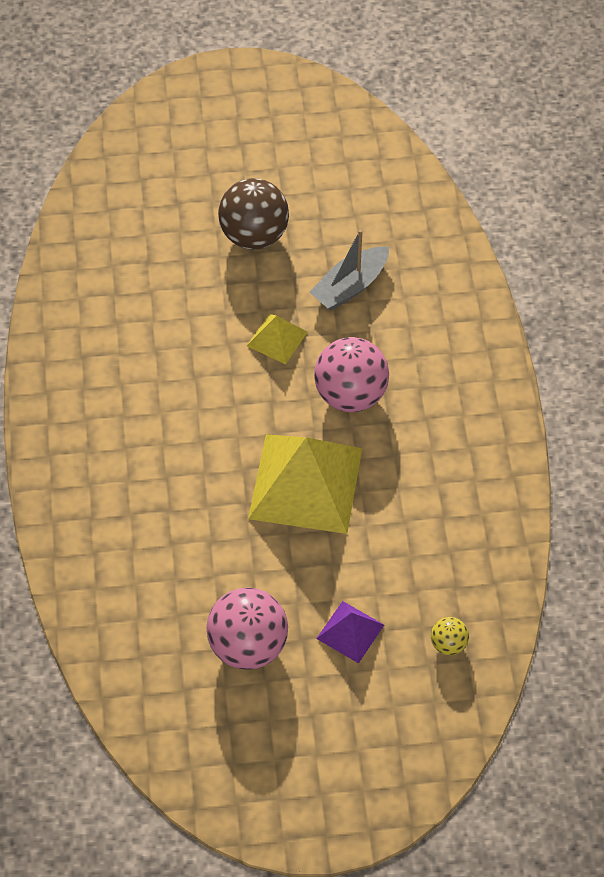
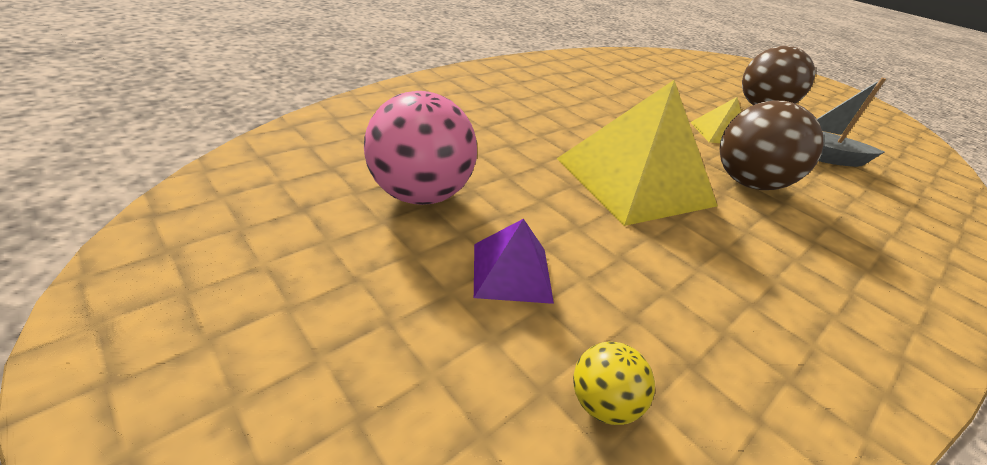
camera: 50 degrees right, 20 degrees down
pink ball [314,337,389,412] -> brown ball [719,101,823,190]

